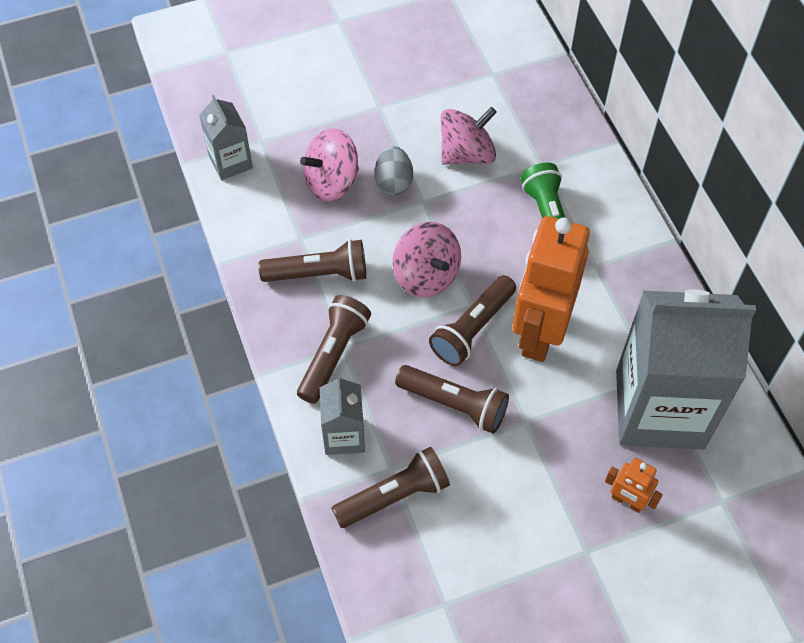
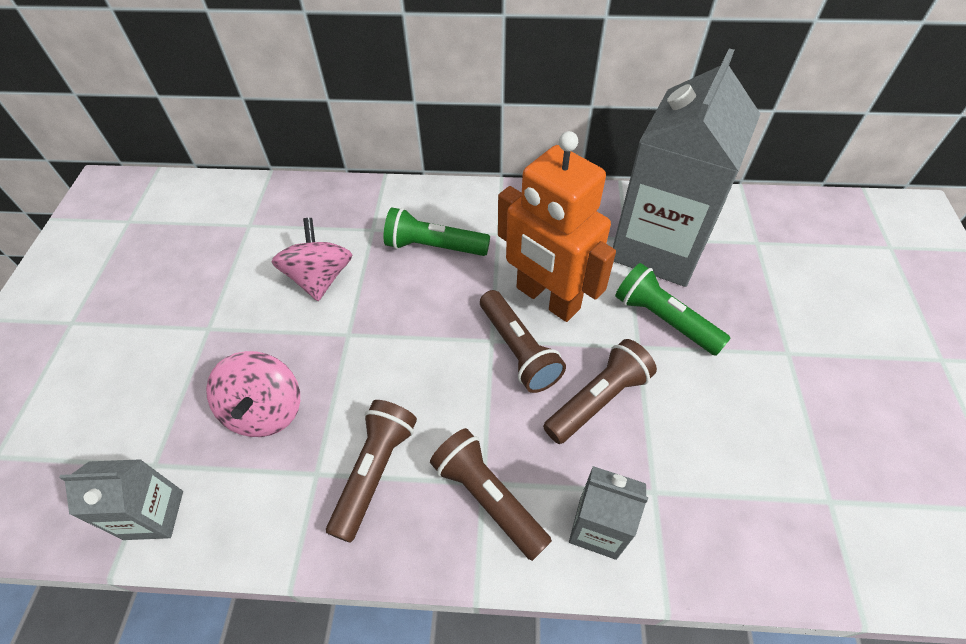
camera: 65 degrees left, 5 degrees down
brown flashlight [331,447,450,528] -> none
grey egg [375,146,413,195] -> none
pink spinning top [392,222,461,297] -> none
orange robot [605,458,663,513] -> none
none -> green flashlight [615,263,731,356]

